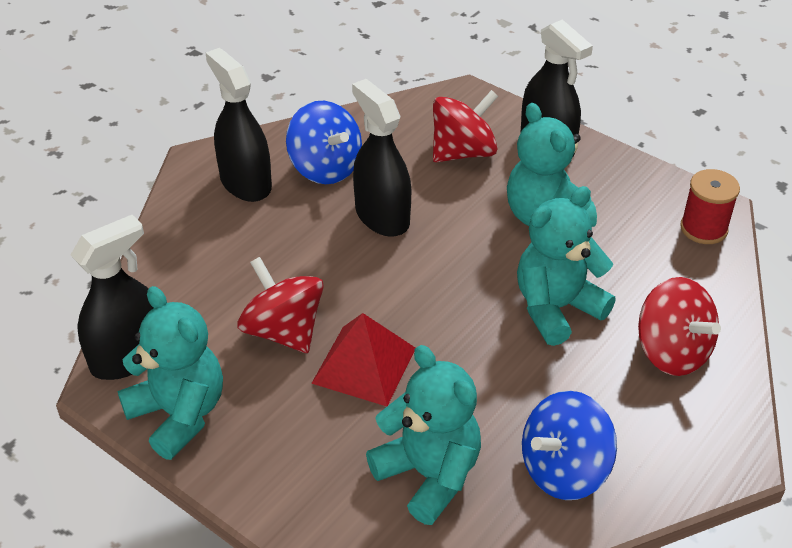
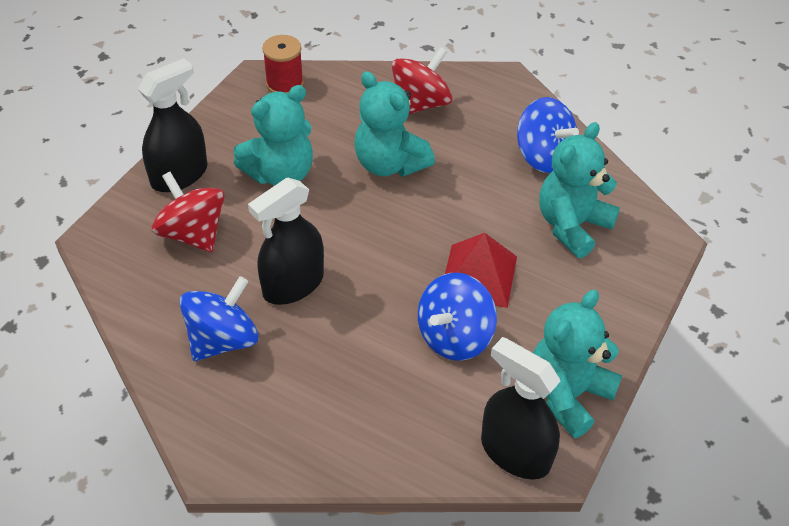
camera: 100 degrees left, 5 degrees up
black spray bottle [206,48,272,202] -> none
red spinning top [238,257,324,353] -> blue spinning top [418,273,497,361]

